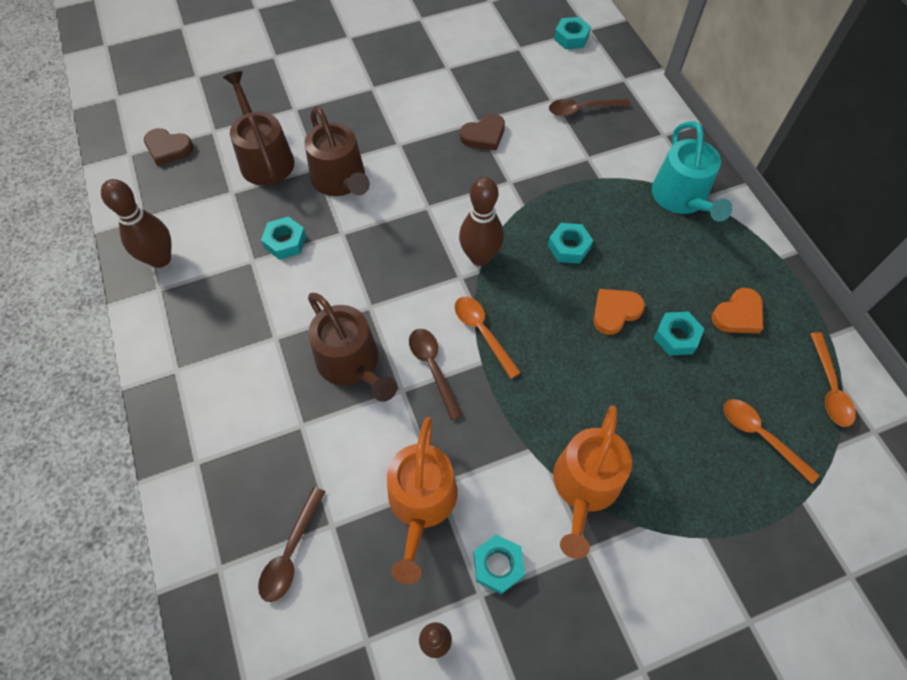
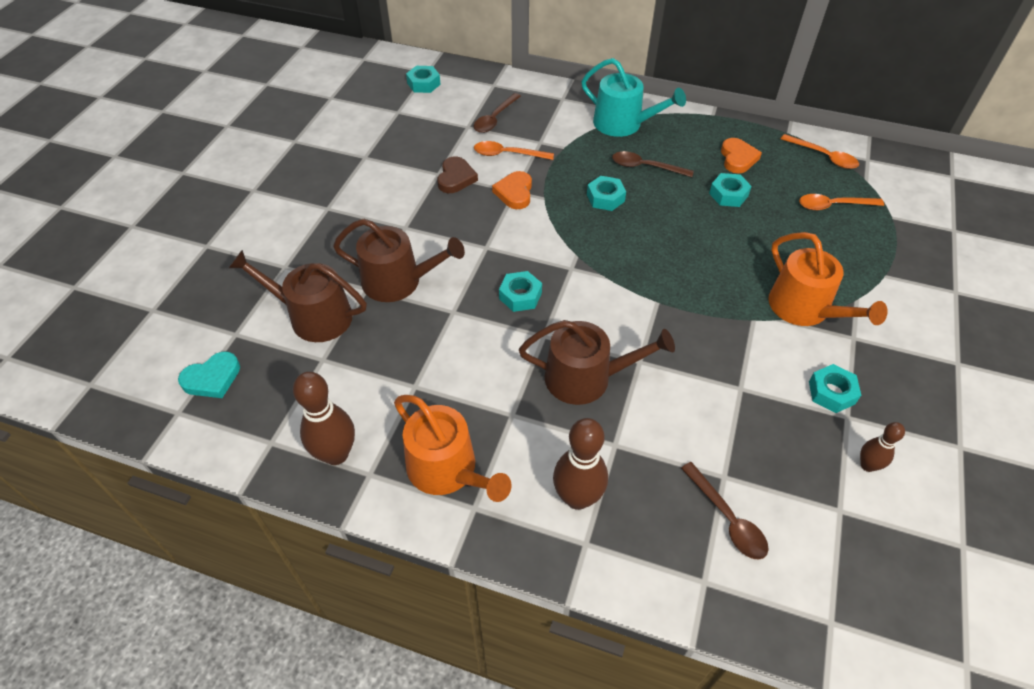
camera: 50 degrees left, 10 degrees down
brown heart [144,128,193,166] -> turquoise heart [178,352,240,398]
turquoise nut [261,217,306,260] -> turquoise nut moved to [499,271,542,312]
orange watering can [387,417,457,584] -> orange watering can moved to [394,395,512,502]
brown spoon [409,329,463,421] -> brown spoon moved to [612,151,694,177]
orange spoon [455,297,521,379] -> orange spoon moved to [474,141,554,160]
brown bowling pin [459,177,504,266] -> brown bowling pin moved to [553,418,608,510]
orange heart [593,289,645,335] -> orange heart moved to [492,171,532,209]

